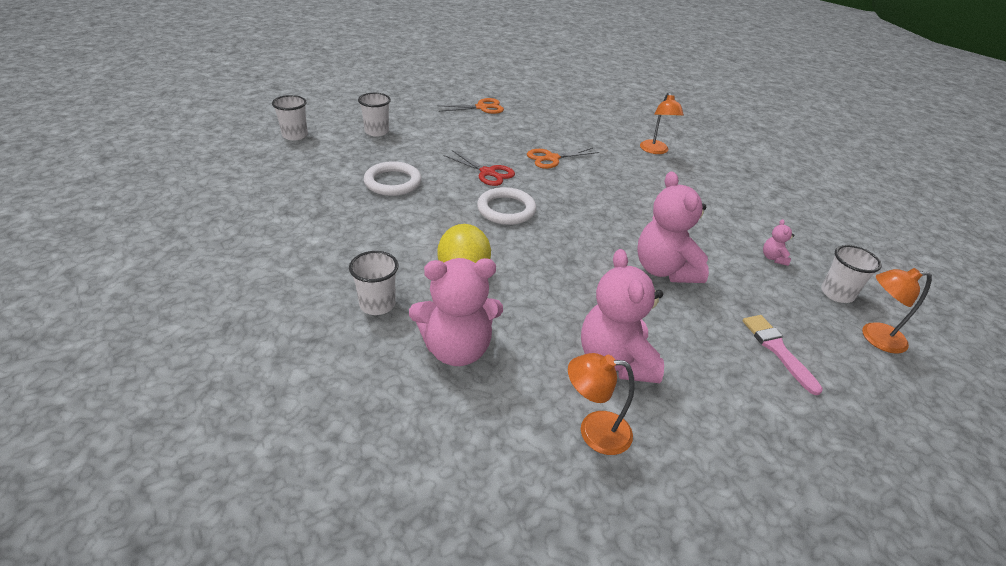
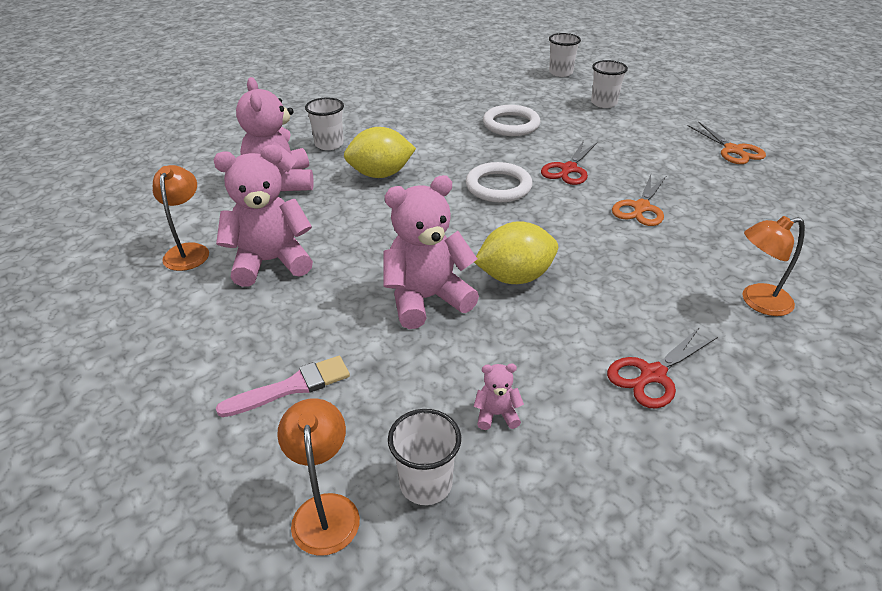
camera: 85 degrees right, 0 degrees up
orange scissors [527,148,599,169] -> orange scissors turned 120 degrees counterclockwise [612,175,666,226]
none -> yellow lemon [474,221,558,284]
none -> red scissors [607,327,718,409]

